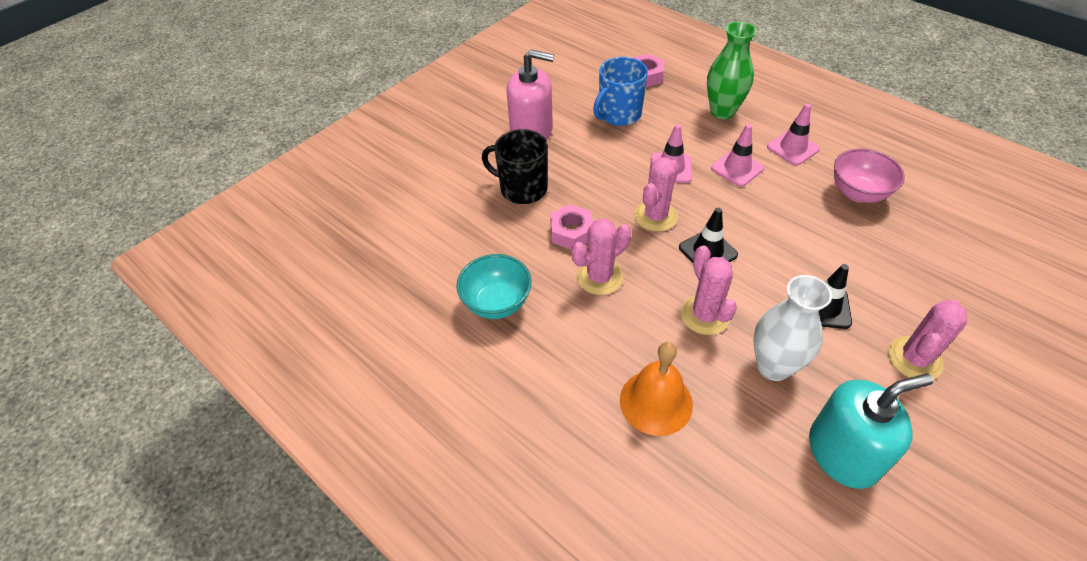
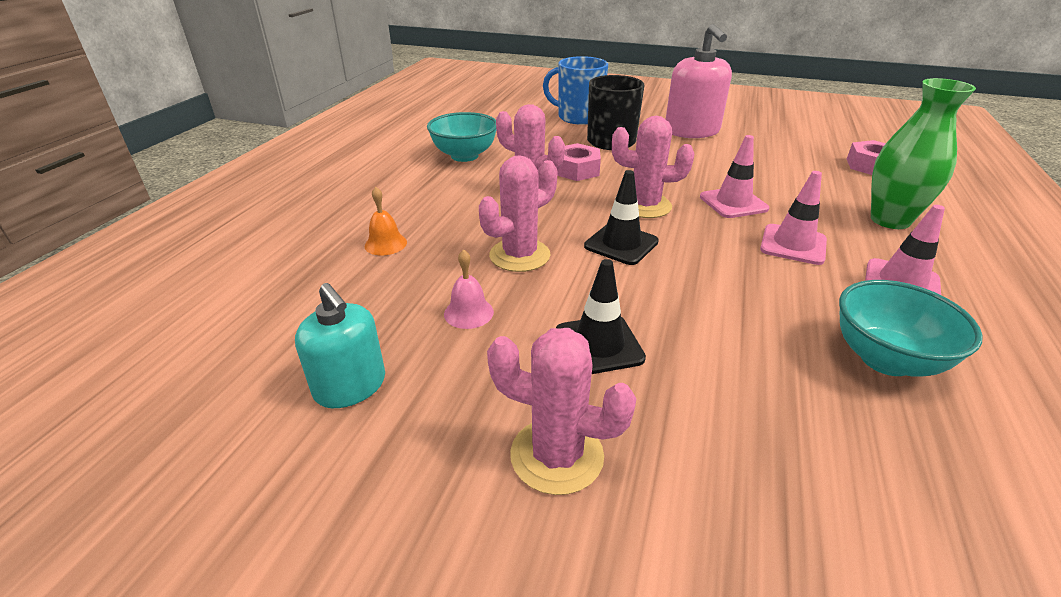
camera: 65 degrees right, 15 degrees down
blue mug [593,57,648,126] -> blue mug moved to [543,56,608,125]
orange bell [620,342,693,436] -> orange bell [365,187,407,256], size x0.52
white vase [754,275,832,381] -> pink bell [444,249,494,329]
turquoise soap dispenser [809,374,933,489] -> turquoise soap dispenser [295,283,385,408], size x0.65
pink bowl [834,149,905,203] -> turquoise bowl [839,280,983,377]

